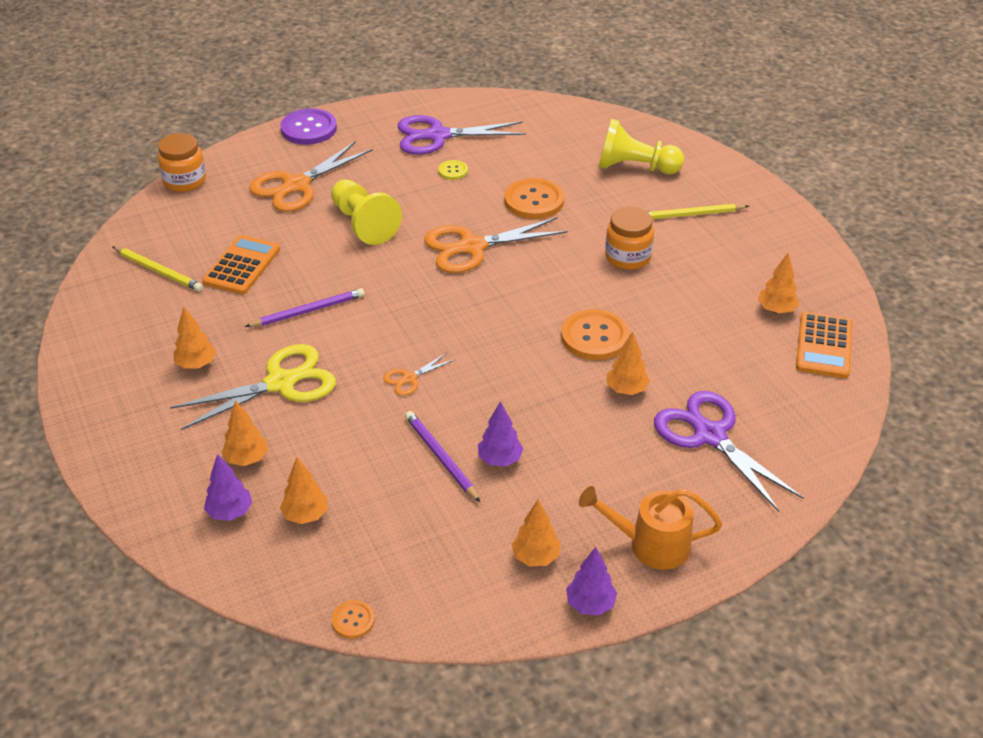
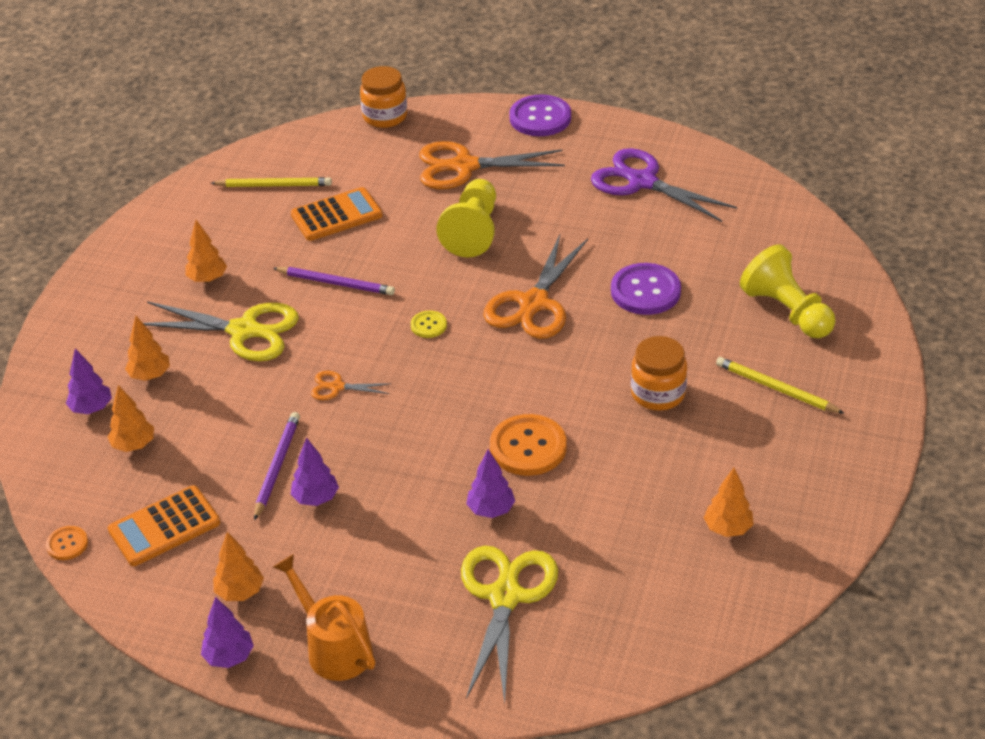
camera: 45 degrees right, 0 degrees up
yellow pencil [112,246,203,291] -> yellow pencil turned 75 degrees counterclockwise [211,177,332,187]
orange scissors [424,217,568,273] -> orange scissors turned 90 degrees counterclockwise [483,235,588,339]
yellow button [438,160,468,180] -> yellow button moved to [411,311,447,338]
orange button [504,178,564,219] -> purple button [611,263,681,315]
orange tree [607,331,650,395] -> purple tree [466,449,515,518]
purple scissors [654,391,804,512] -> yellow scissors [461,546,558,703]
orange calculator [796,312,852,378] -> orange calculator moved to [108,485,220,566]

